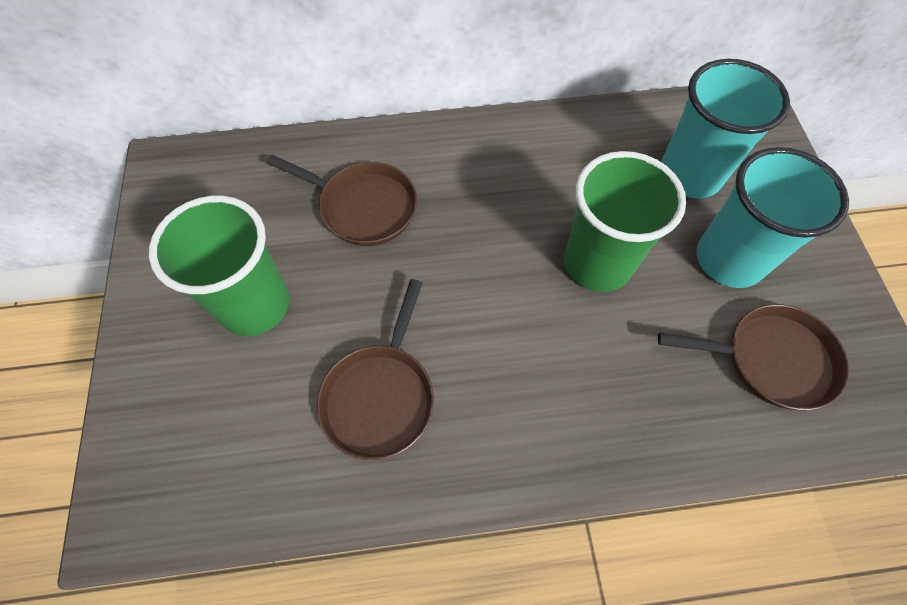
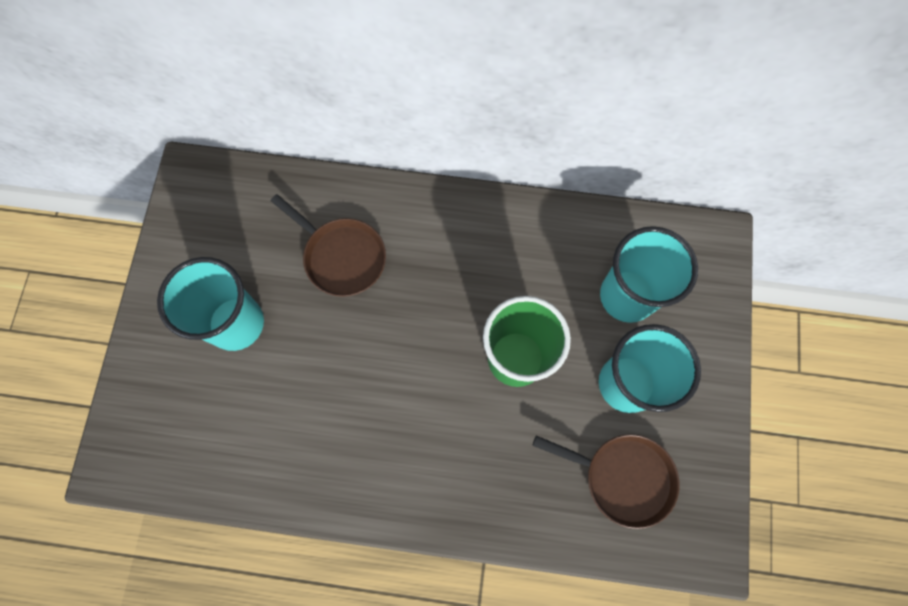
camera: 15 degrees right, 10 degrees up
green cup [149,196,289,336] -> turquoise cup [157,257,264,351]
brown pan [317,279,434,460] -> none

